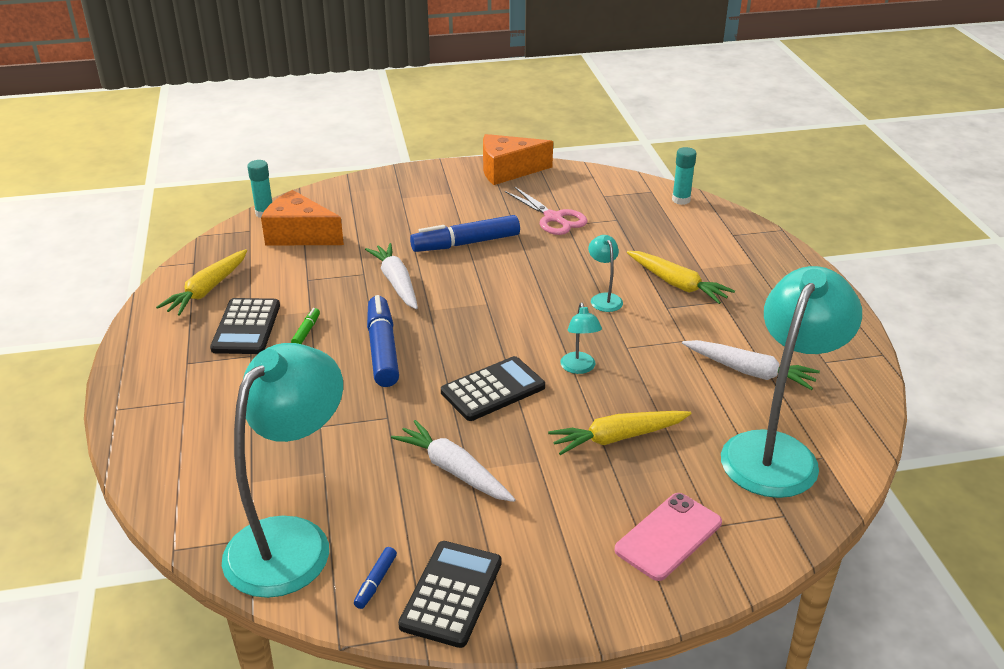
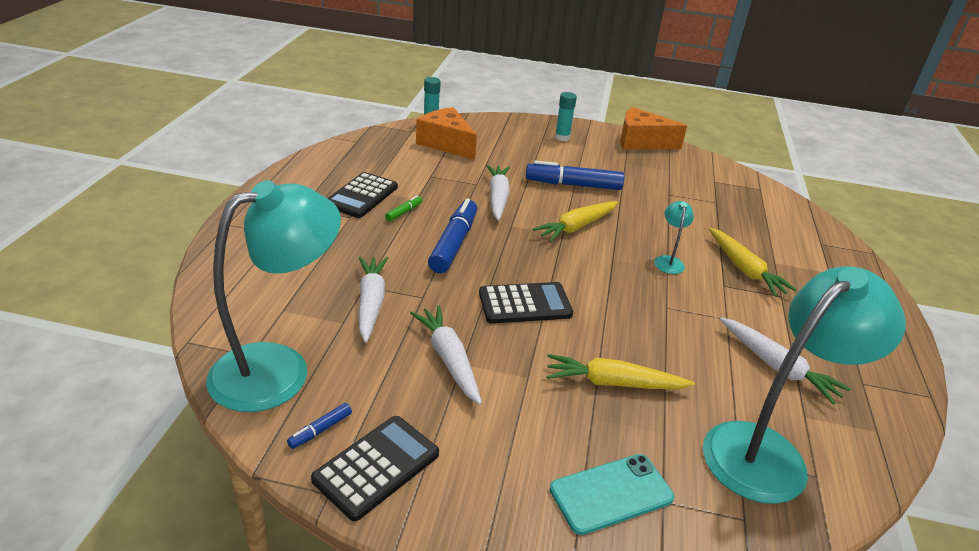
camera: 20 degrees right, 0 degrees up
yellow carrot [156,249,247,316] -> yellow carrot moved to [533,201,618,242]
pink scissors [505,186,587,235] -> none
turquoise lamp [560,303,602,374] -> none
pink phone [614,493,722,581] -> turquoise phone [550,454,674,535]
turquoise glue stick [672,147,697,205] -> turquoise glue stick moved to [555,92,577,141]
none -> white carrot [359,257,388,343]

